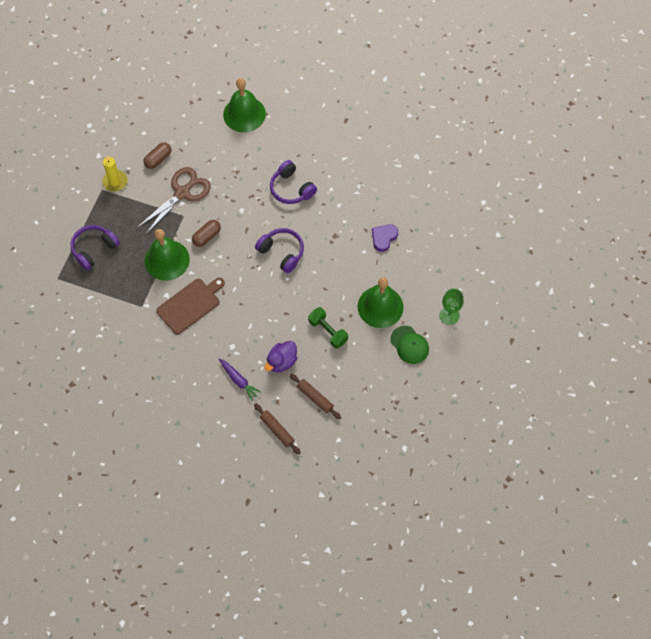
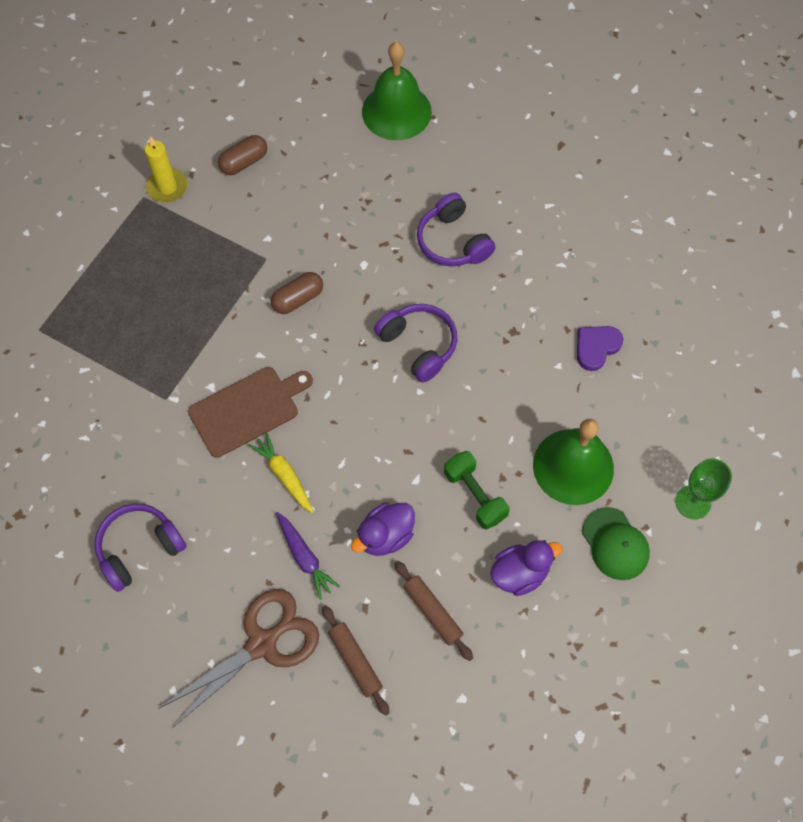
camera: 10 degrees right, 0 degrees up
purple headphones [71,225,120,270] -> purple headphones moved to [94,504,186,592]
brown scissors [137,167,211,234] -> brown scissors moved to [158,589,319,728]
green bell [145,229,190,281] -> none
none -> yellow carrot [248,432,314,513]
none -> purple duck [490,540,563,596]

